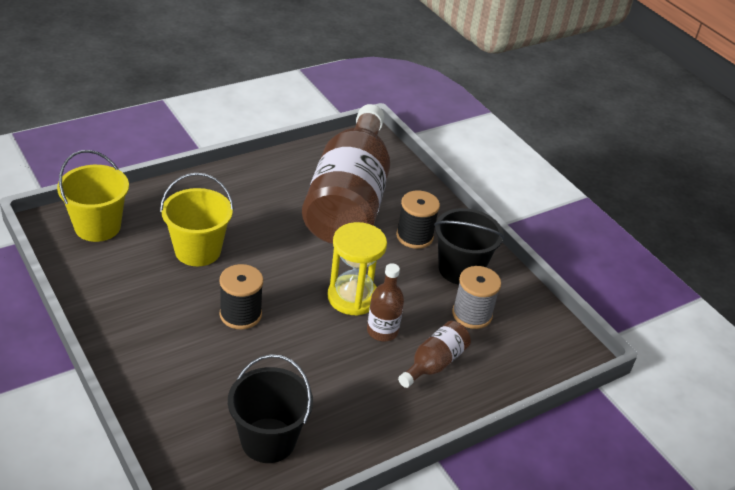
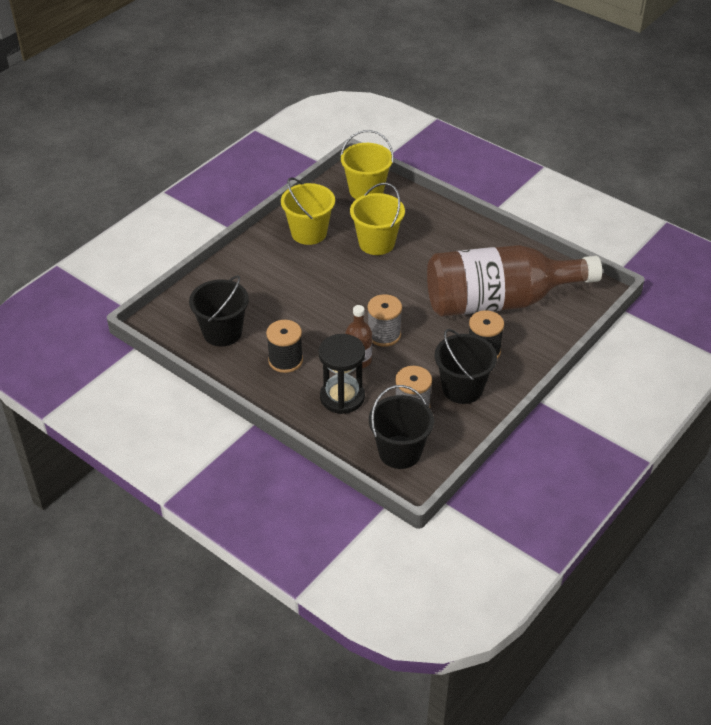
camera: 75 degrees right, 5 degrees up
black spool [219,264,263,329] -> black spool moved to [266,320,303,373]
yellow hourglass [328,222,387,316] -> grey spool [368,294,402,347]
brown bottle [398,321,471,388] -> black hourglass [318,334,365,414]
none -> yellow bucket [281,177,335,245]
none -> black bucket [369,385,434,469]

